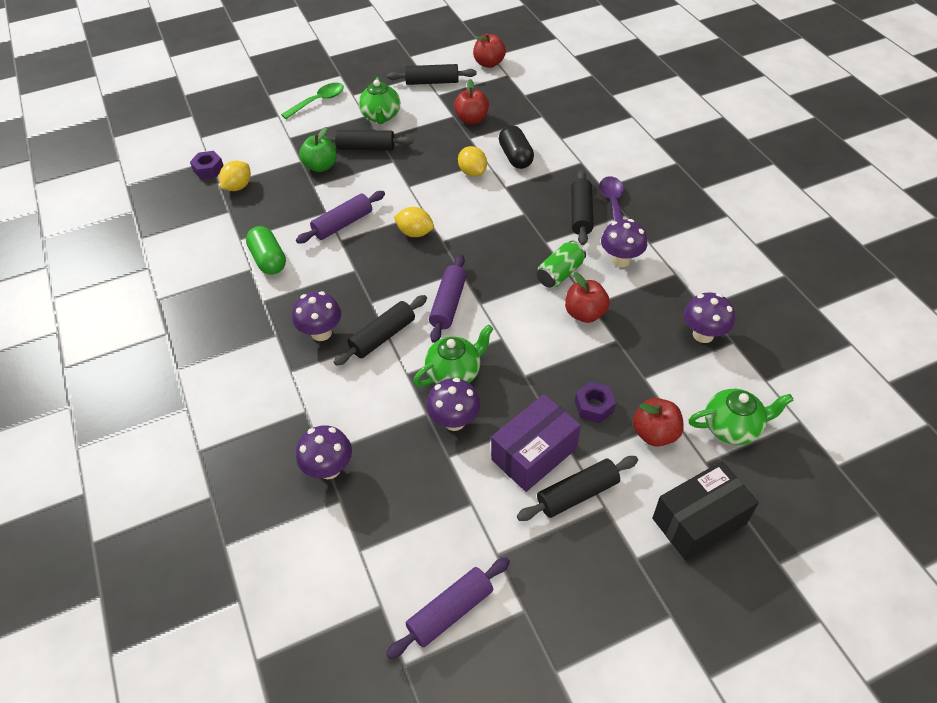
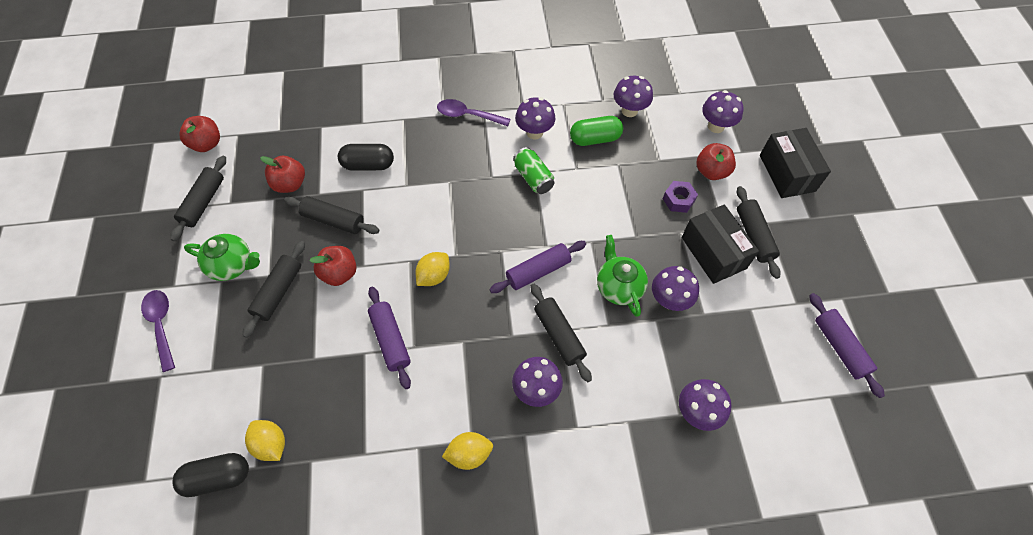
camera: 75 degrees left, 10 degrees up
purple nut [190,151,224,179] -> black capsule [172,453,249,497]
green capsule [246,226,286,275] -> green capsule moved to [570,116,623,146]
green spoon [281,83,344,119] -> purple spoon [141,290,175,372]
green apple [299,127,337,172] -> none
purple rolling pin [429,254,467,343] -> purple rolling pin turned 60 degrees counterclockwise [489,241,586,293]
yellow lemon [458,146,487,177] -> yellow lemon moved to [442,432,493,470]
purple box [491,394,581,492] -> black box [682,204,759,284]
red apple [565,272,610,323] -> red apple moved to [309,246,357,286]
black rolling pin [571,170,594,245] -> black rolling pin moved to [284,196,379,234]
green teapot [689,389,793,445] -> purple mushroom [702,90,744,133]

